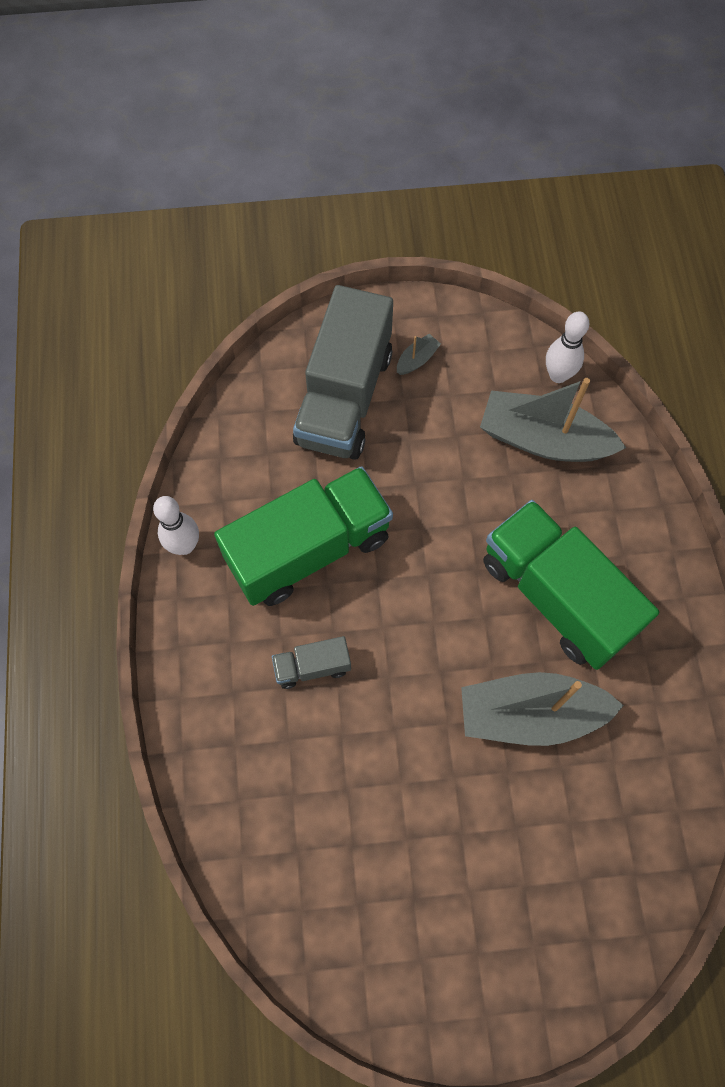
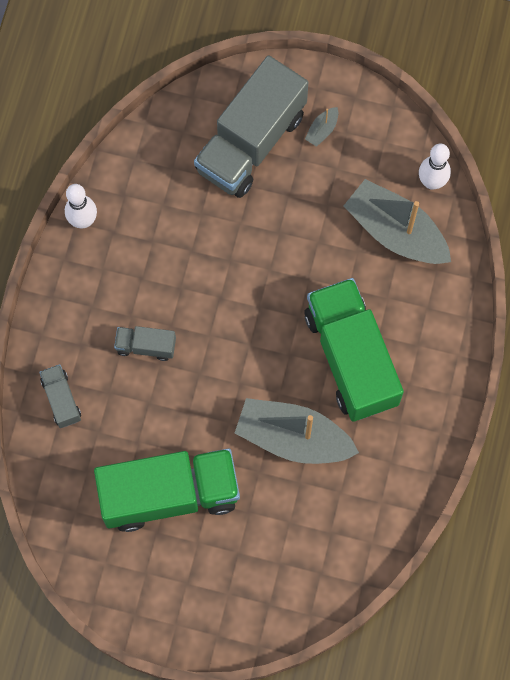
camera: 20 degrees right, 5 degrees up
green truck [214,466,393,606] -> green truck moved to [94,449,240,532]
grey boat [397,334,441,375] -> grey boat turned 150 degrees clockwise [305,107,338,147]
none -> grey truck [39,364,81,428]

